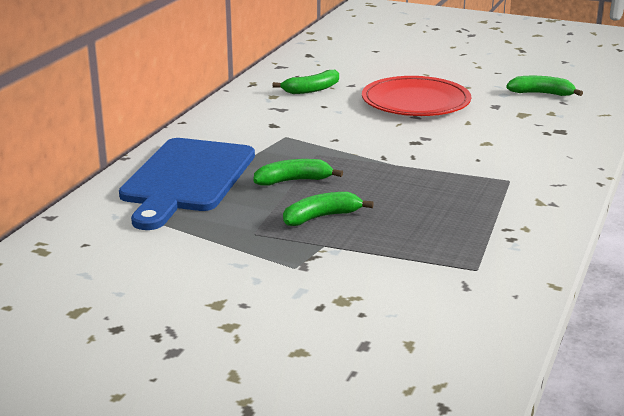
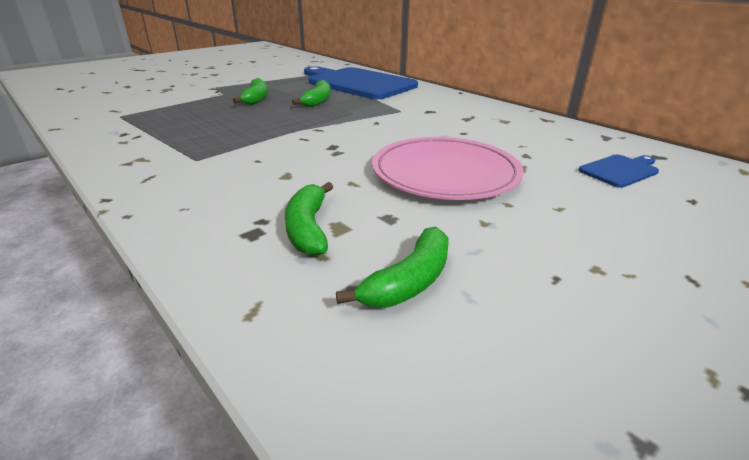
camera: 115 degrees right, 5 degrees up
green banana [272,70,339,94] -> green banana moved to [285,182,333,256]
red plate [362,76,471,116] -> pink plate [372,137,524,200]
none -> blue cutting board [578,154,659,188]

